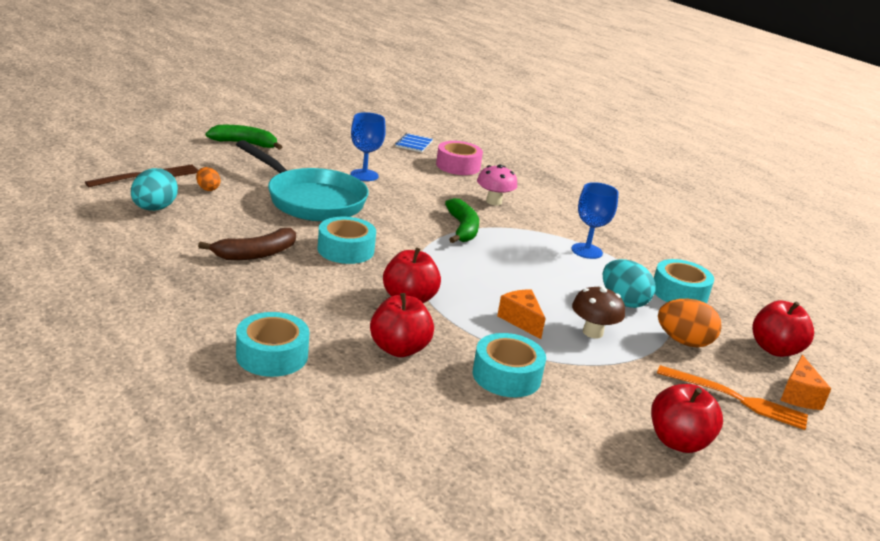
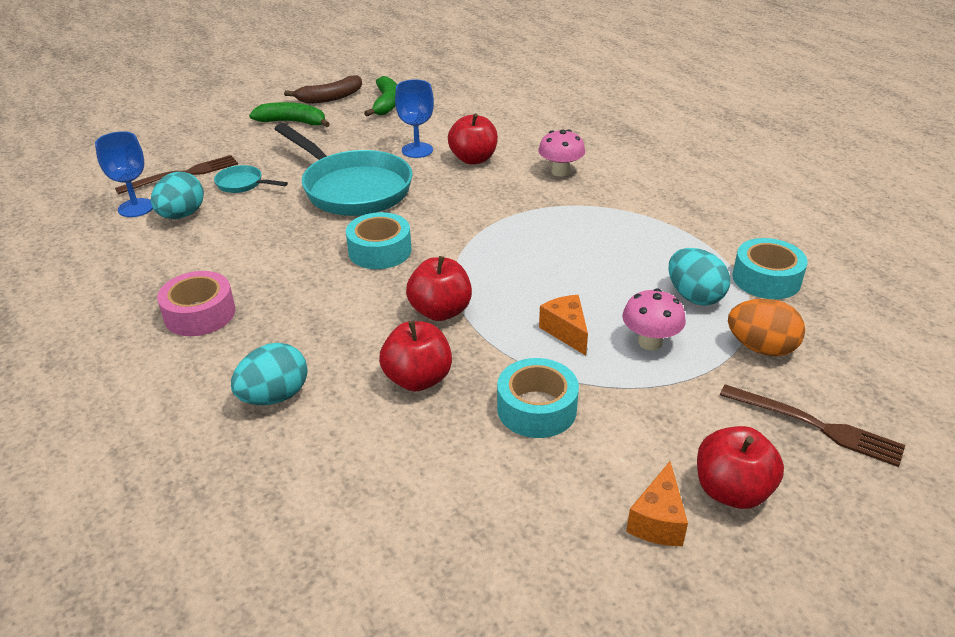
camera: 10 degrees right, 10 degrees up
orange egg [196,167,220,191] -> turquoise pan [214,165,288,193]
brown banana [198,228,296,260] -> brown banana moved to [284,75,362,104]
turquoise tape [236,312,309,377] -> turquoise egg [231,343,308,405]
blue notebook [395,133,433,153] -> none
pink tape [436,141,483,175] -> pink tape moved to [157,271,235,336]
green banana [445,198,479,243] -> green banana moved to [364,76,397,116]
blue goblet [571,182,619,259] -> blue goblet moved to [95,131,153,217]
brown mushroom [572,286,625,339] -> pink mushroom [622,288,686,350]
orange fork [657,365,808,430] -> brown fork [720,384,905,467]
red apple [752,300,814,357] -> red apple moved to [448,113,498,164]
orange cheese [781,355,831,410] -> orange cheese moved to [626,461,688,546]

